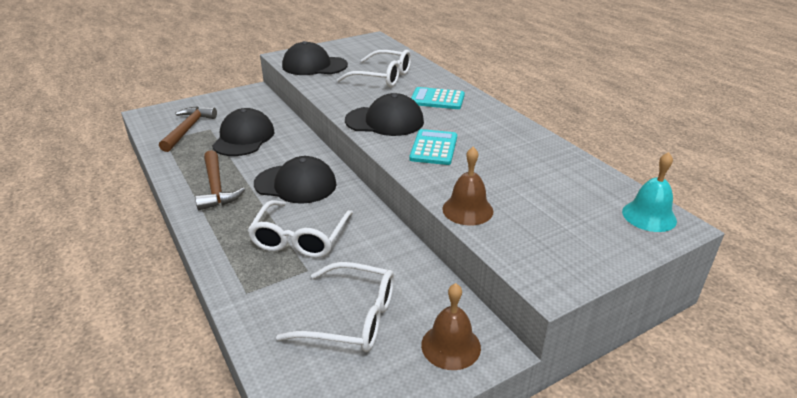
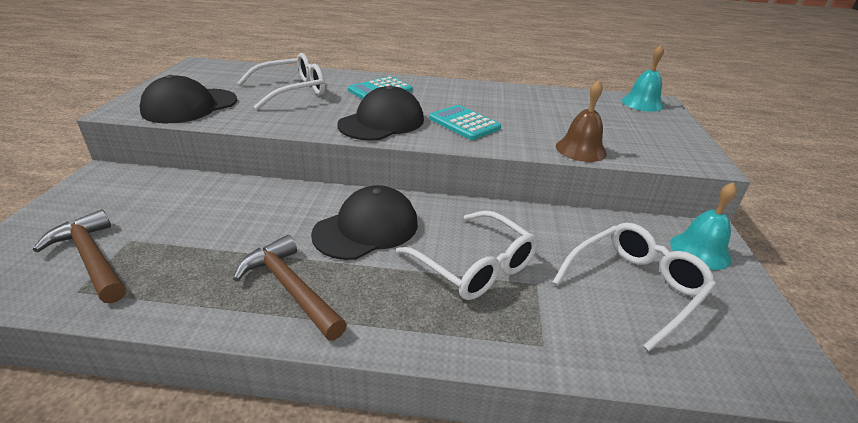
camera: 55 degrees left, 0 degrees up
brown hammer [195,150,245,210] -> brown hammer turned 150 degrees counterclockwise [233,235,347,341]
black cap [212,108,275,156] -> none
brown bell [421,283,481,370] -> turquoise bell [670,182,737,270]

